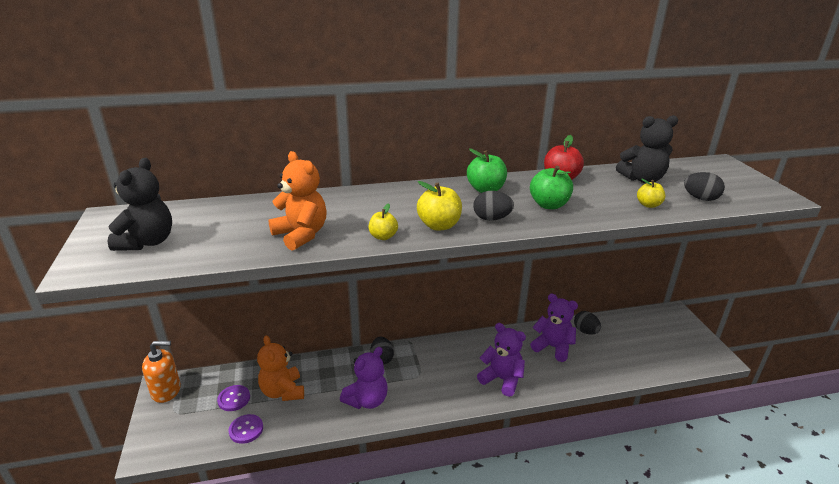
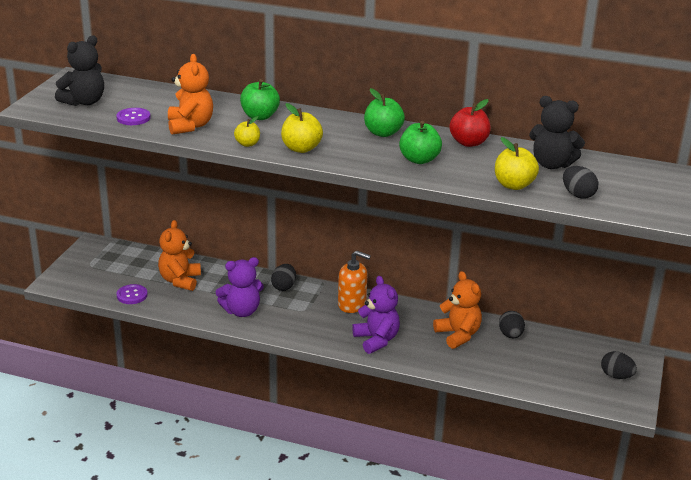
camera: 30 degrees right, 0 degrees up
orange soap dispenser [142,341,181,403] -> orange soap dispenser moved to [338,250,371,313]
purple button [217,385,250,411] -> purple button moved to [116,108,151,125]
black egg [473,191,514,221] -> black egg moved to [601,351,637,379]
purple teddy bear [530,294,578,362] -> orange teddy bear [433,271,482,349]
yellow apple [637,179,665,208] -> yellow apple [495,137,539,190], size x1.59
none -> green apple [240,79,280,120]

